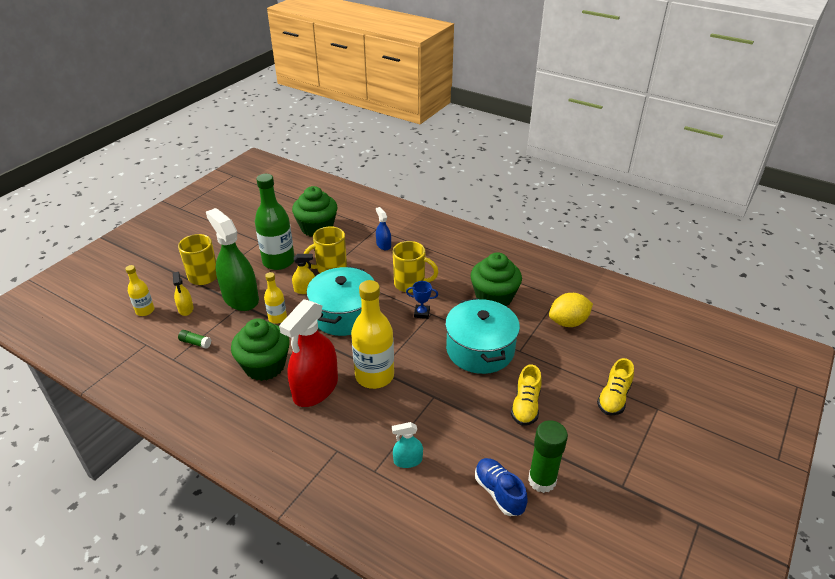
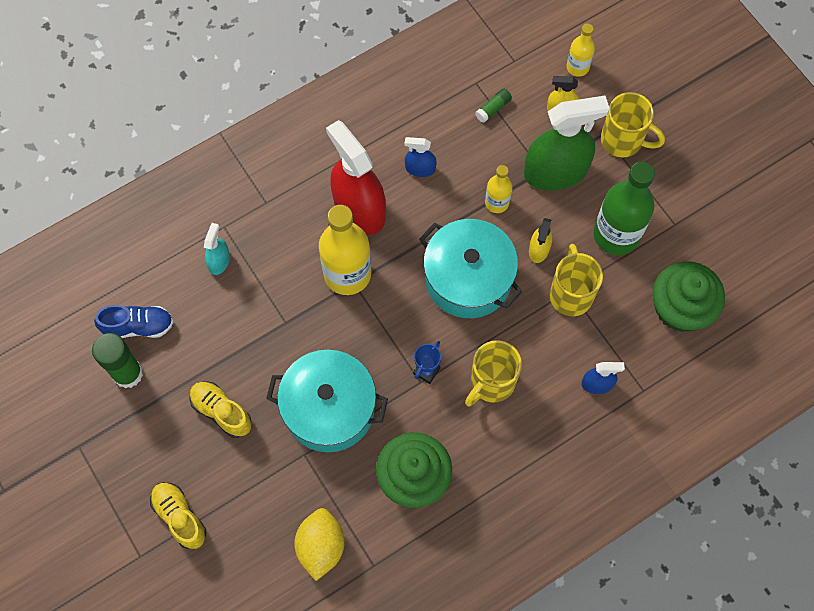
camera: 115 degrees right, 30 degrees up
green cupcake [231,318,290,381] -> blue spray bottle [404,137,436,177]

